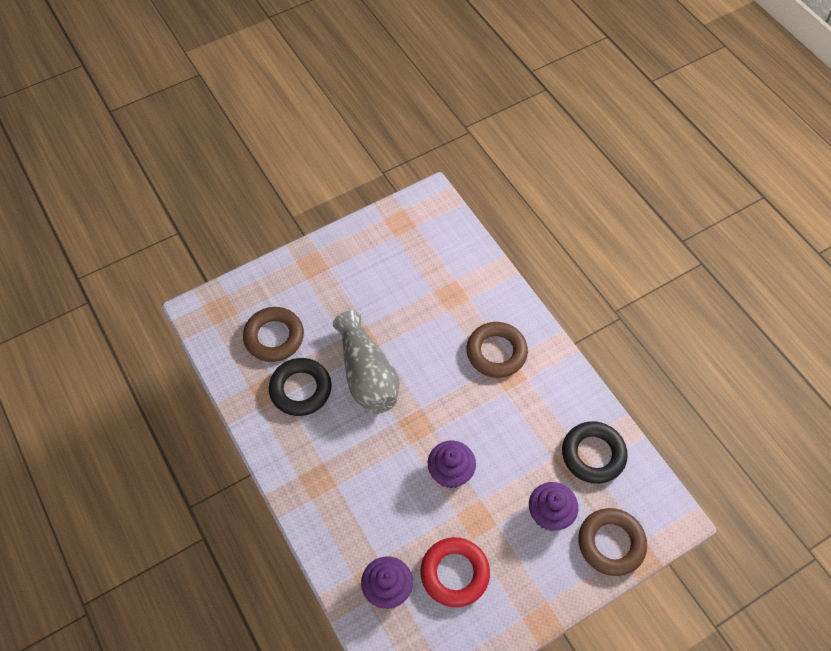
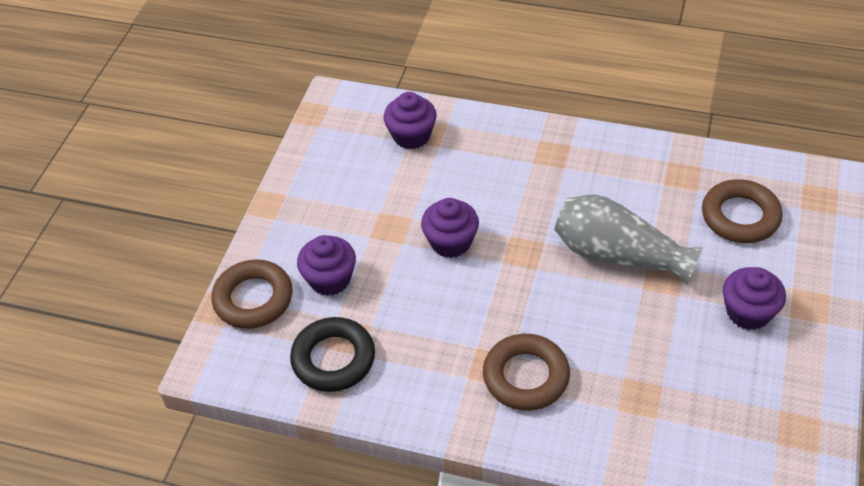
camera: 140 degrees right, 10 degrees down
black ring [269,358,332,416] -> none
red ring [420,537,490,607] -> none
none -> purple cupcake [723,267,786,330]

